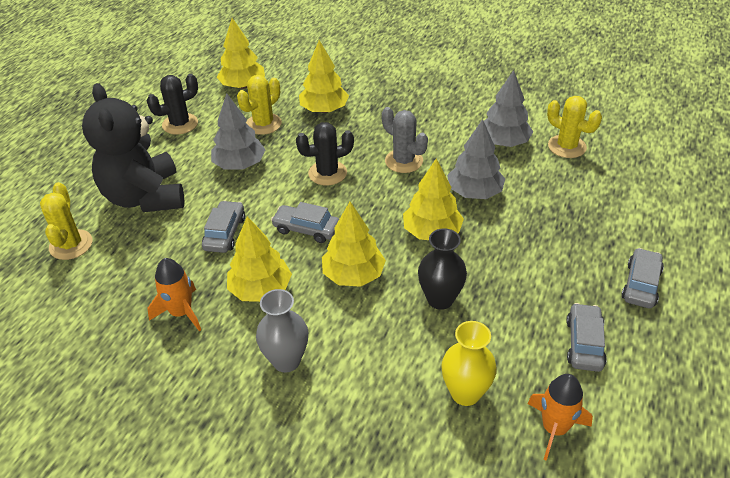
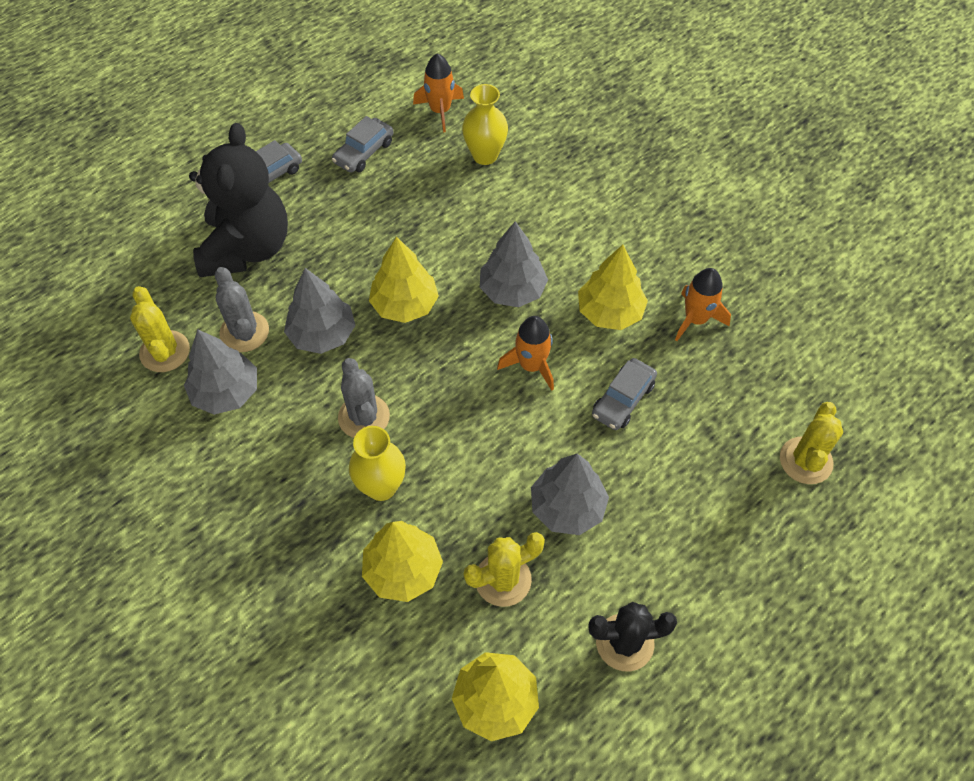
camera: 155 degrees left, 15 degrees up
black teddy bear [82,83,184,212] -> black teddy bear moved to [189,123,288,277]
grey vase [256,289,308,372] -> none
grey car [271,202,339,243] -> orange rocket [497,316,554,391]
black cactus [296,122,354,186] -> none
yellow tree [322,202,386,287] -> grey tree [480,221,548,307]
black vase [418,228,467,310] -> none
none -> grey cactus [215,267,269,352]
none -> yellow vase [349,426,406,501]

